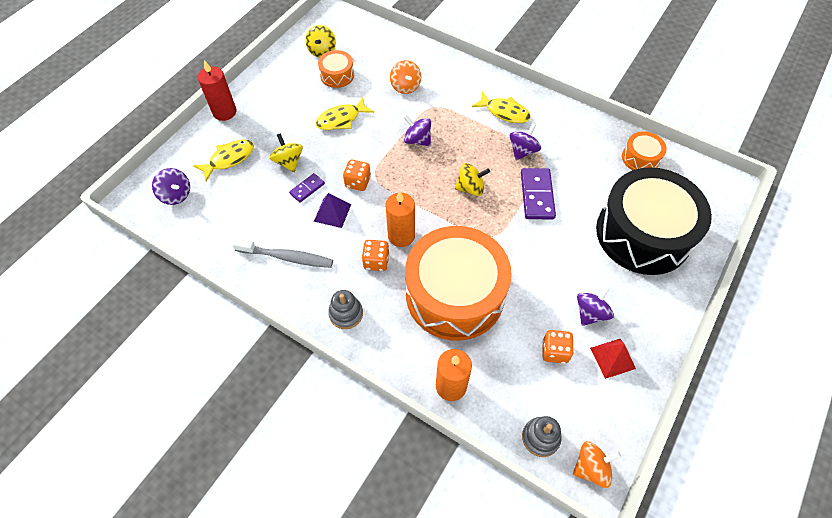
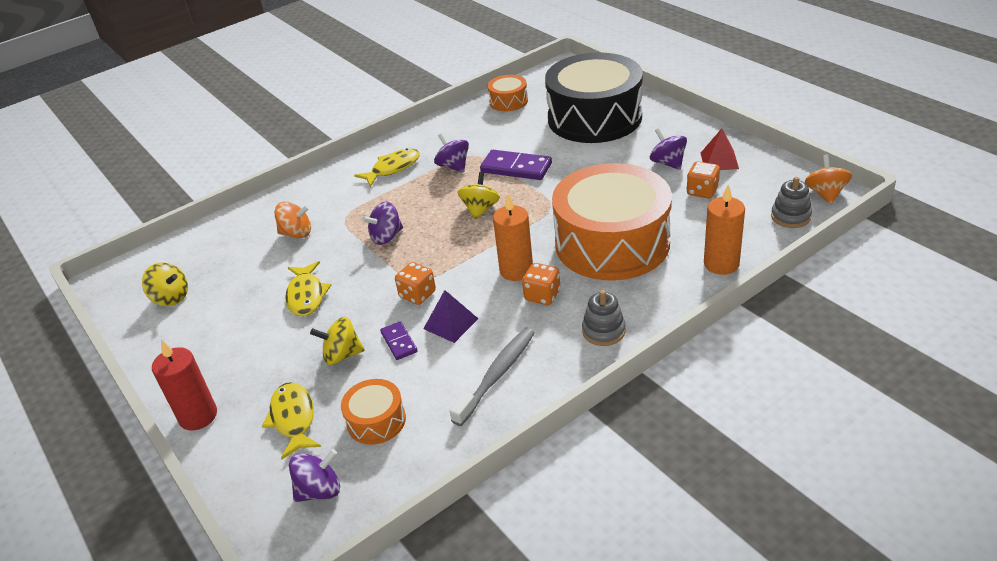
camera: 65 degrees left, 20 degrees down
orange drum [318,50,354,88] -> orange drum moved to [341,379,406,445]

